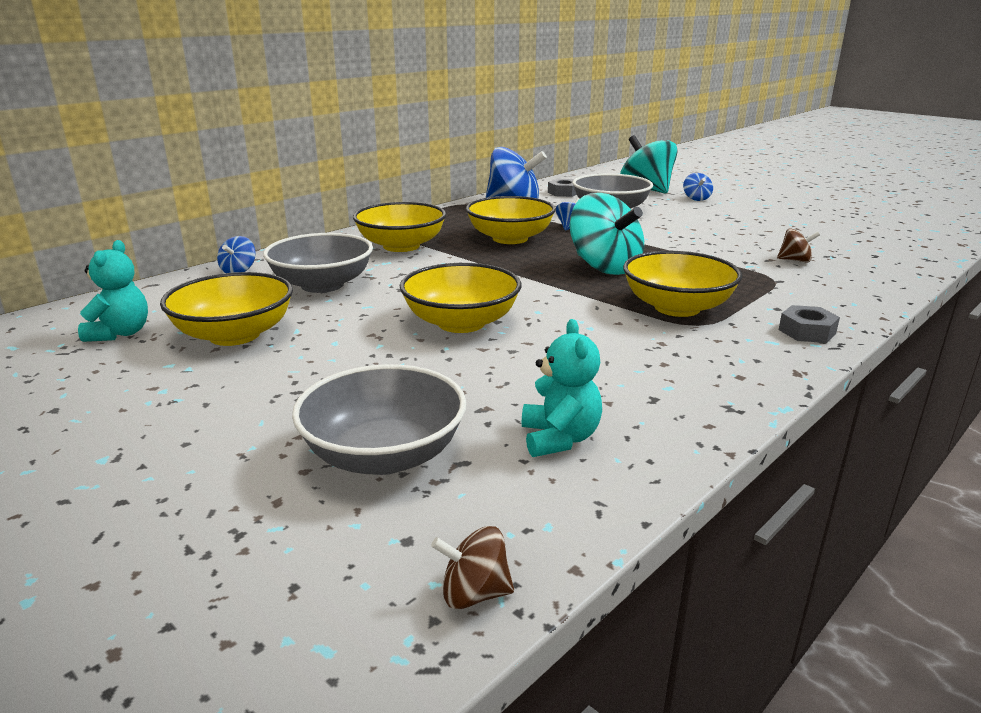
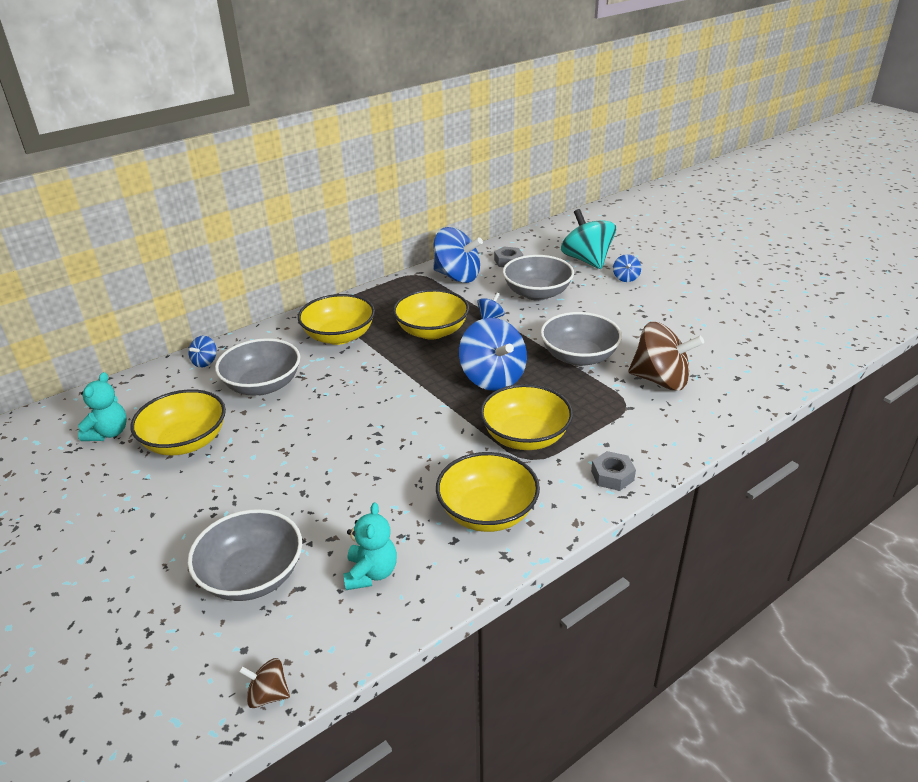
camera: 10 degrees right, 10 degrees up
yellow bowl [400,263,521,333] -> yellow bowl moved to [436,452,540,532]
turquoise spinning top [569,193,644,275] -> blue spinning top [459,318,527,391]
brown spinning top [777,228,820,263] -> brown spinning top [628,322,704,391], size x2.16
none -> grey bowl [541,312,622,366]

